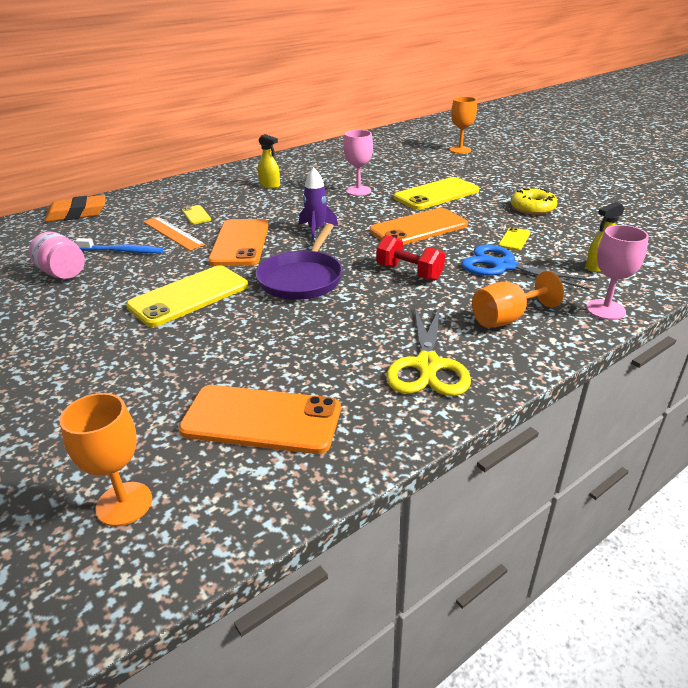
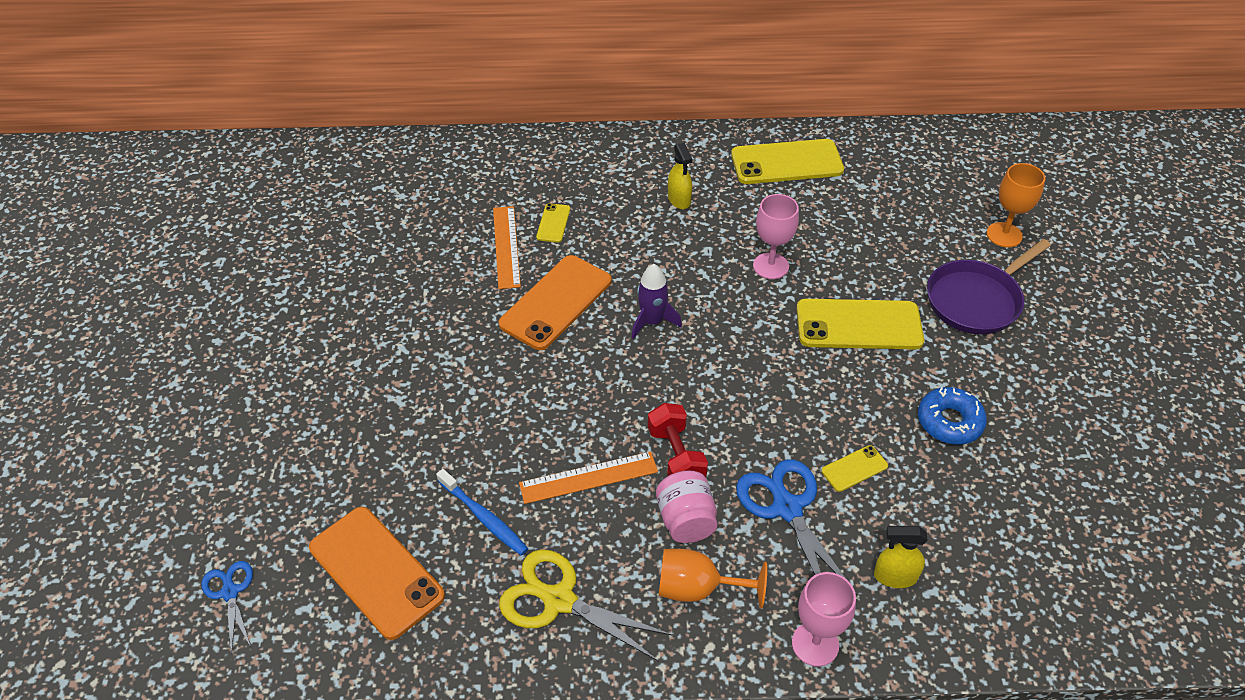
camera: 35 degrees right, 15 degrees up
pink jar [29,232,85,279] -> pink jar moved to [656,470,718,543]
orange eraser [44,195,106,222] -> none
orange goblet [59,393,152,526] -> blue scissors [201,561,253,654]
blue toothbrush [75,238,163,253] -> blue toothbrush moved to [436,469,528,556]
yellow phone [126,265,248,327] -> yellow phone moved to [731,139,844,184]
purple pan [256,223,343,300] -> purple pan moved to [927,239,1051,334]
orange phone [369,208,468,245] -> none
yellow scissors [386,306,471,396] -> yellow scissors turned 75 degrees clockwise [499,550,673,662]
yellow donut [511,188,558,215] -> blue donut [918,387,987,445]
none -> orange ruler [519,452,658,504]

